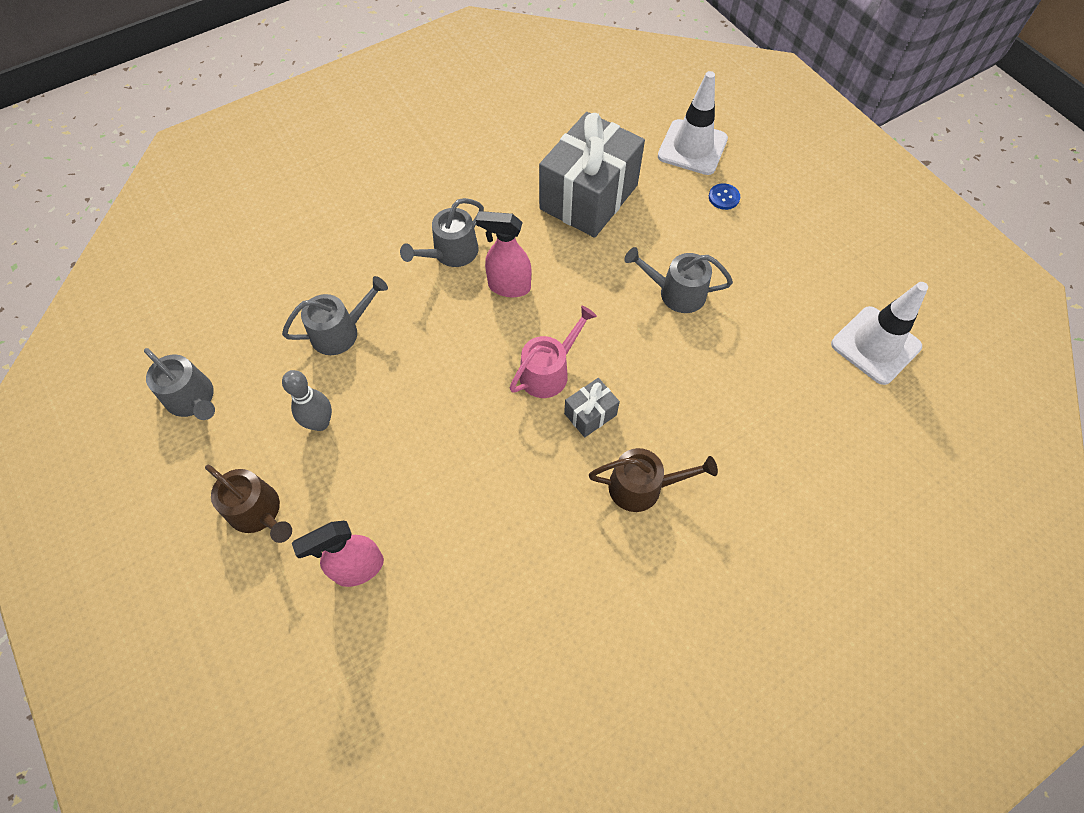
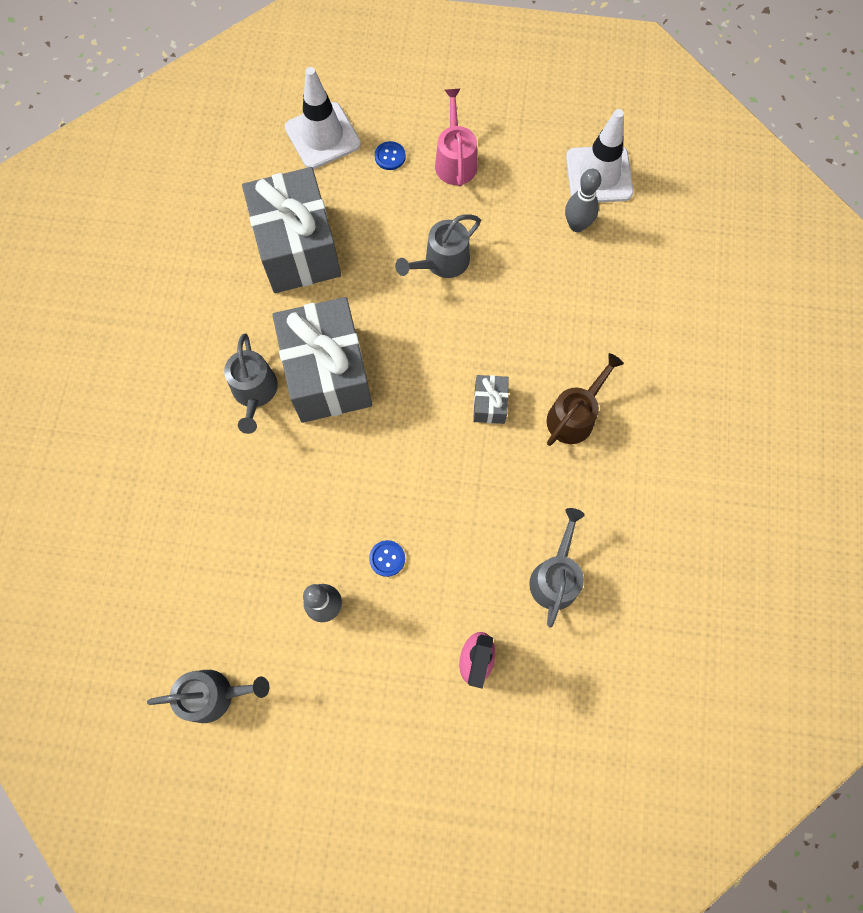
camera: 50 degrees left, 10 degrees up
brown watering can [205,465,292,543] -> none
grey watering can [282,276,388,355] -> grey watering can moved to [529,508,585,628]
pink spray bottle [476,211,531,297] -> grey gift [272,297,372,423]
pink watering can [509,306,597,398] -> pink watering can moved to [435,89,478,186]
none -> blue button [369,540,405,577]
none -> grey bowling pin [565,169,601,232]

